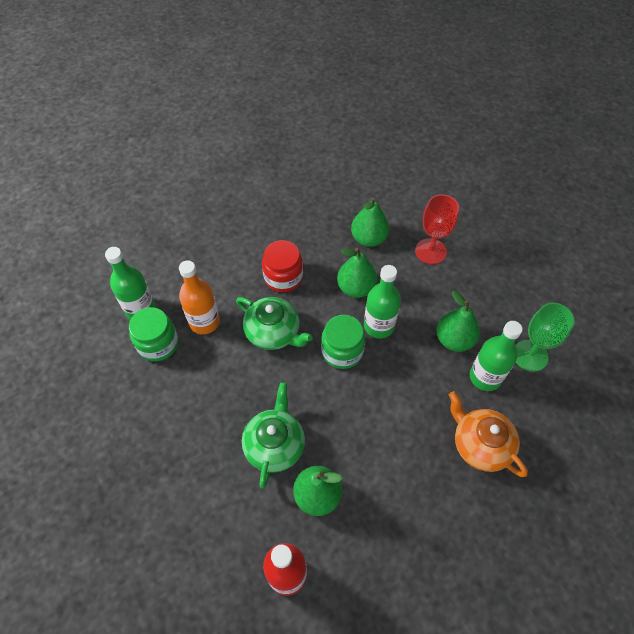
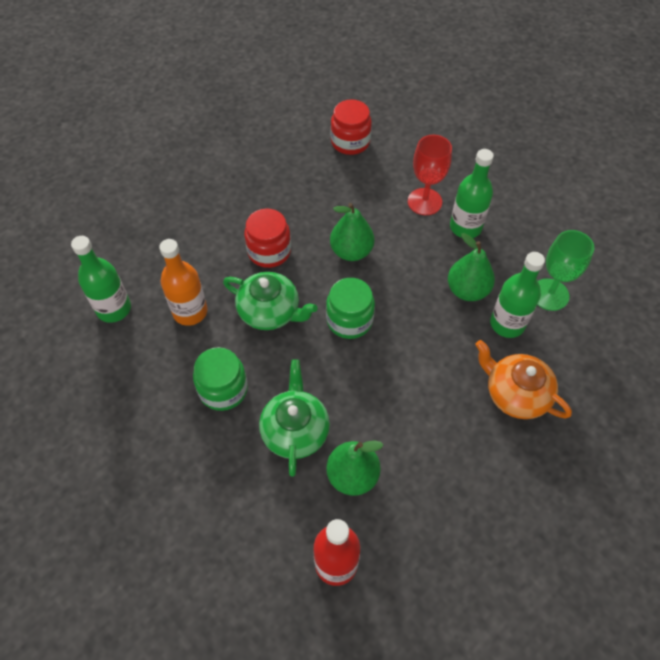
camera: 10 degrees left, 0 degrees up
green jar [129,307,178,361] -> green jar moved to [193,347,248,411]
green pear [351,197,389,247] -> none
green bottle [364,265,401,339] -> green bottle moved to [450,149,494,238]
none -> red jar [331,99,372,155]

